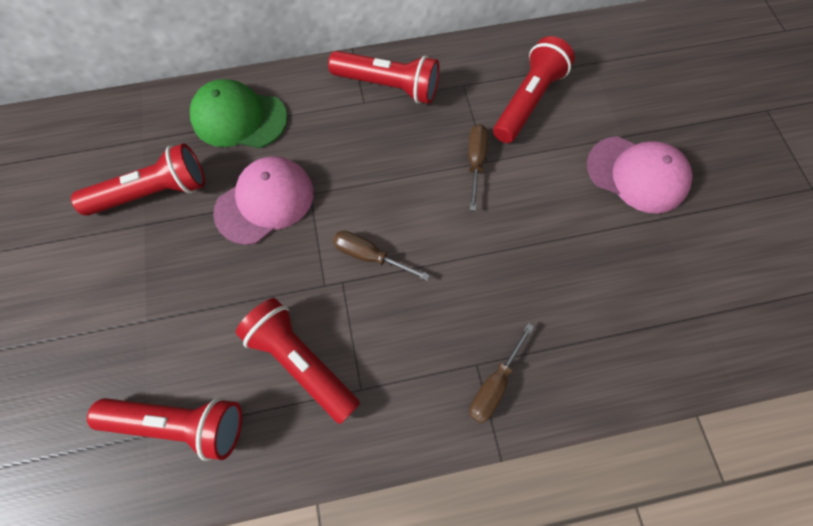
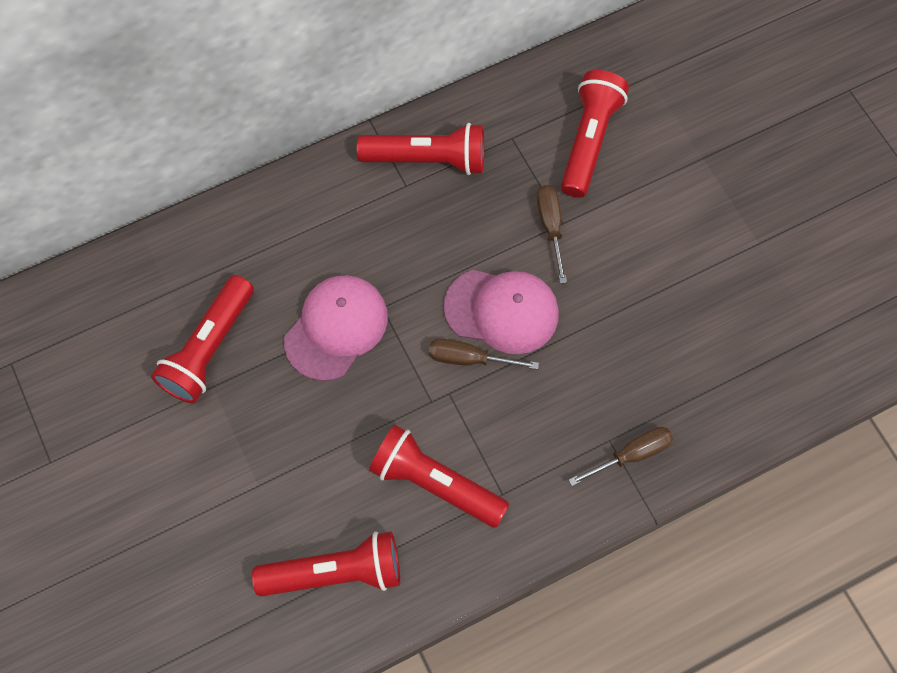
camera: 15 degrees left, 0 degrees up
red flashlight [71,143,205,216] -> red flashlight turned 150 degrees clockwise [151,275,254,404]
green cap [190,79,288,148] -> none
brown screwdriver [469,323,534,423] -> brown screwdriver turned 135 degrees counterclockwise [569,427,673,486]
pink cap [587,136,692,214] -> pink cap moved to [444,270,559,354]

